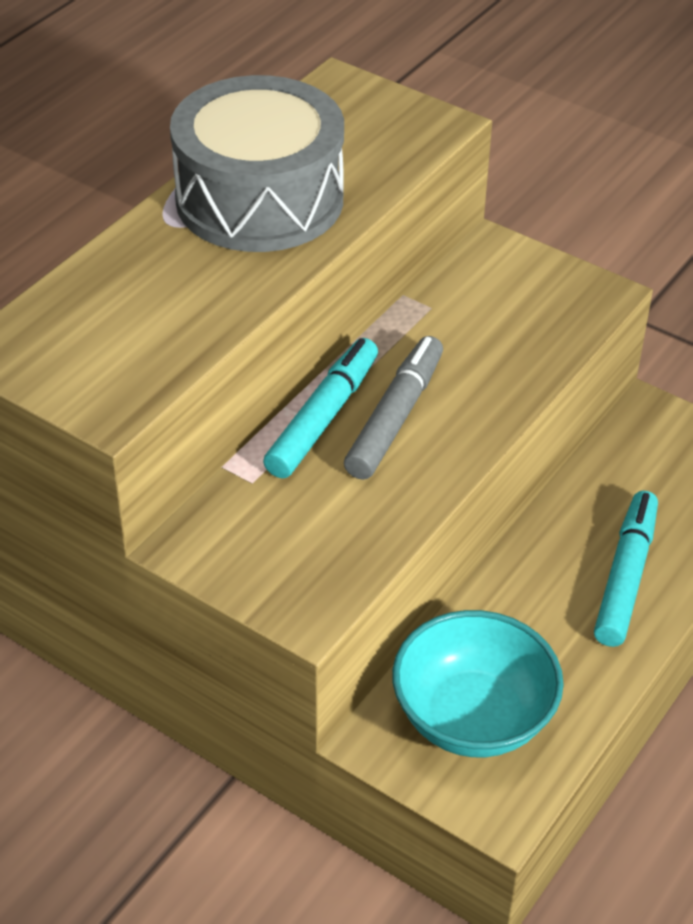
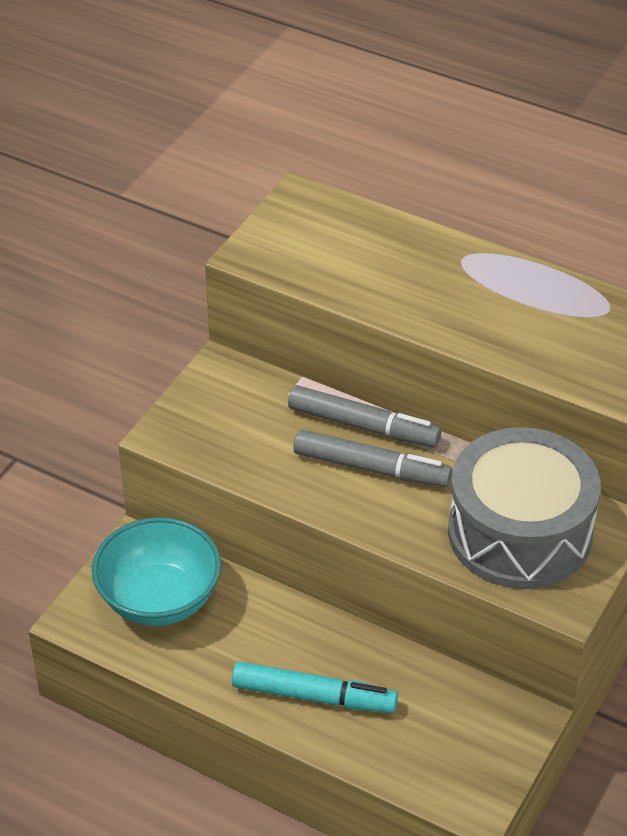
camera: 85 degrees right, 0 degrees up
grey drum [170,75,344,252] -> grey drum moved to [448,427,601,589]
turquoise marker [263,338,378,478] -> grey marker [288,385,441,447]

